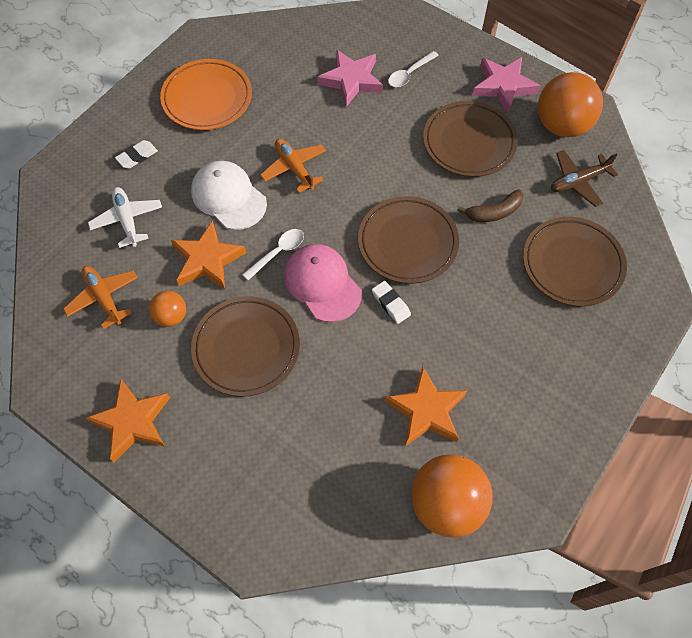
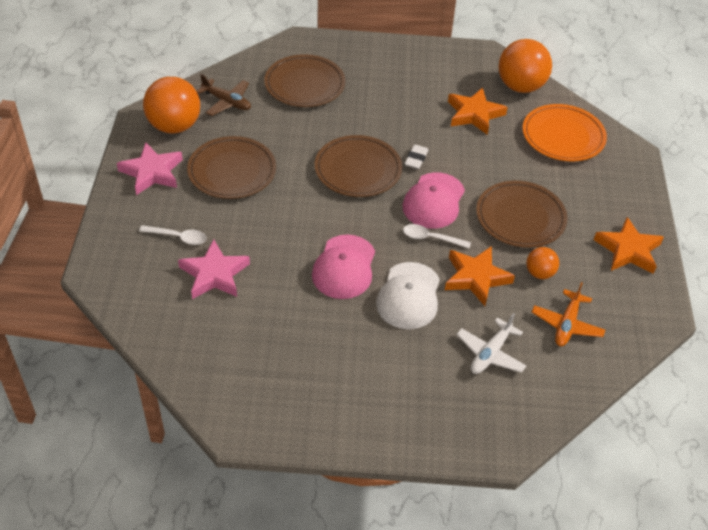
camera: 125 degrees left, 15 degrees down
white eraser [115,140,158,169] -> none
orange plate [160,59,252,130] -> orange plate moved to [523,104,607,161]
orange plane [260,138,326,193] -> pink cap [312,235,375,299]
brown banana [457,189,524,222] -> none

